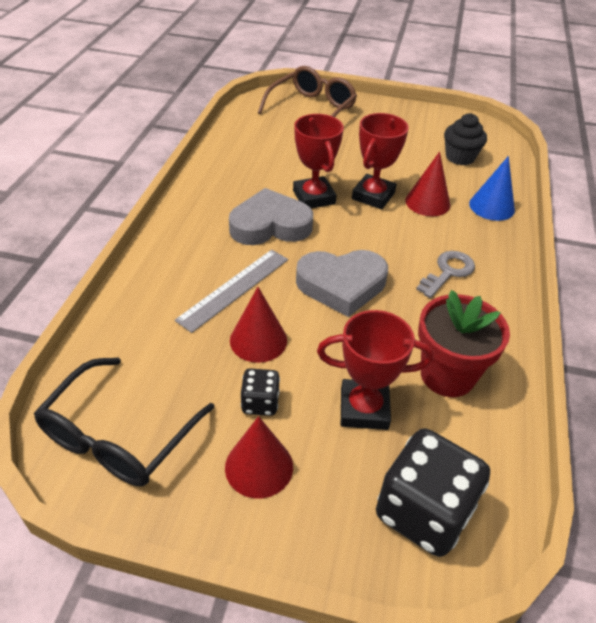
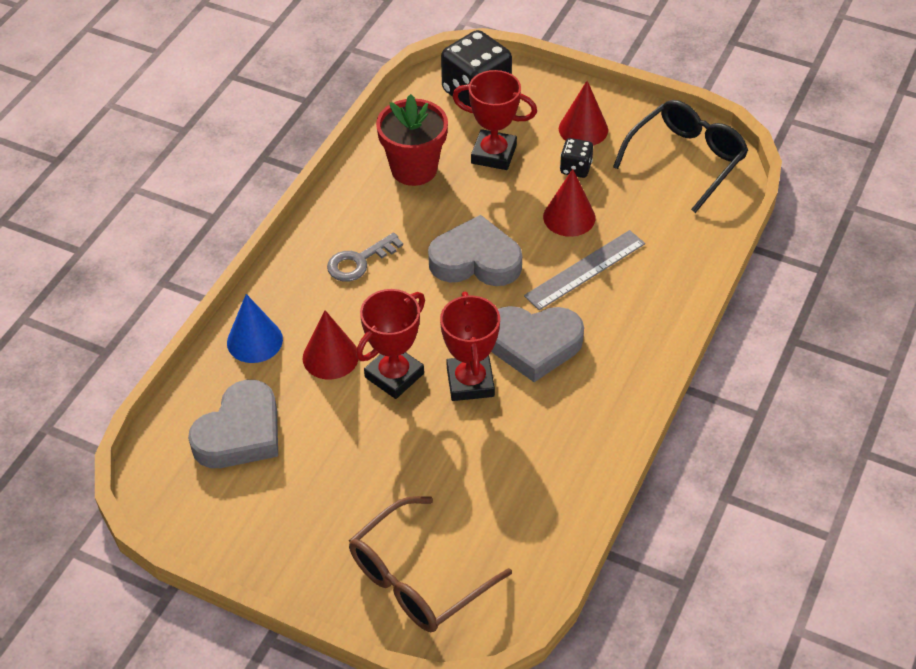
camera: 165 degrees left, 5 degrees up
black cupcake [444,113,487,165] -> grey heart [188,380,278,468]

